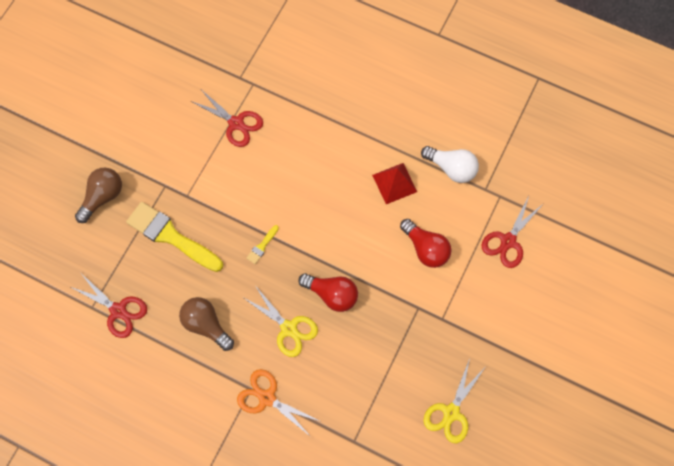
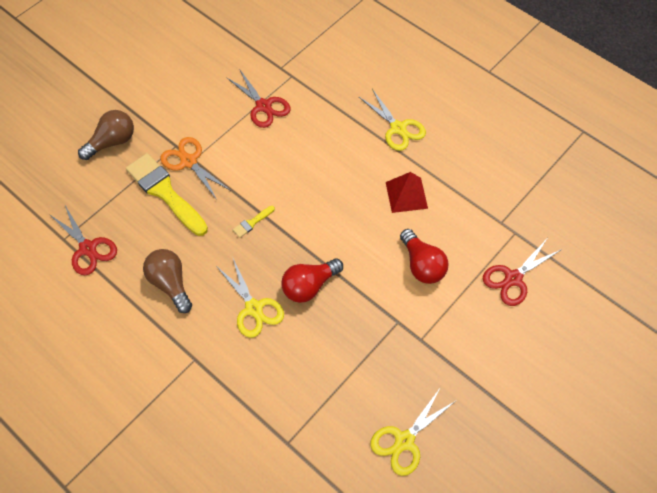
camera: 15 degrees right, 10 degrees down
orange scissors [237,369,319,437] -> orange scissors moved to [160,137,230,200]
red light bulb [298,273,358,312] -> red light bulb turned 105 degrees clockwise [281,258,343,303]
white light bulb [421,146,479,183] -> none
none -> yellow scissors [359,89,426,151]

